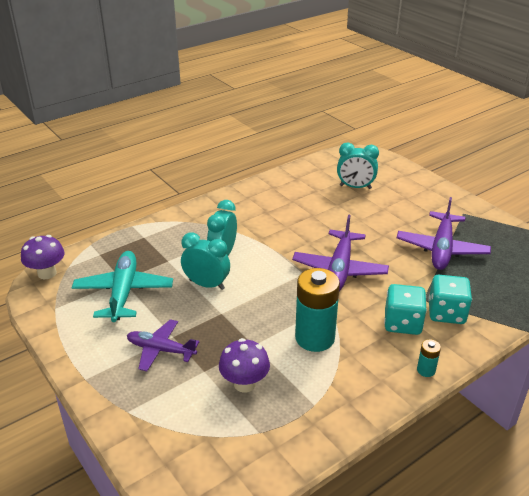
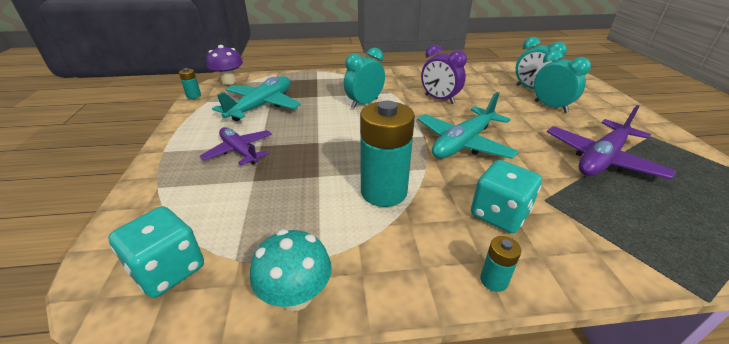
camera: 30 degrees right, 0 degrees up
turquoise clock [181,232,230,290] -> turquoise clock moved to [534,50,591,113]
purple mushroom [219,338,270,392] -> none
purple plane [292,215,389,291] -> turquoise plane [417,92,519,159]
turquoise dice [428,275,472,324] -> turquoise dice moved to [108,206,204,298]
none -> turquoise battery [179,68,201,99]
none -> turquoise mushroom [250,229,332,311]
none -> purple clock [421,45,467,104]

